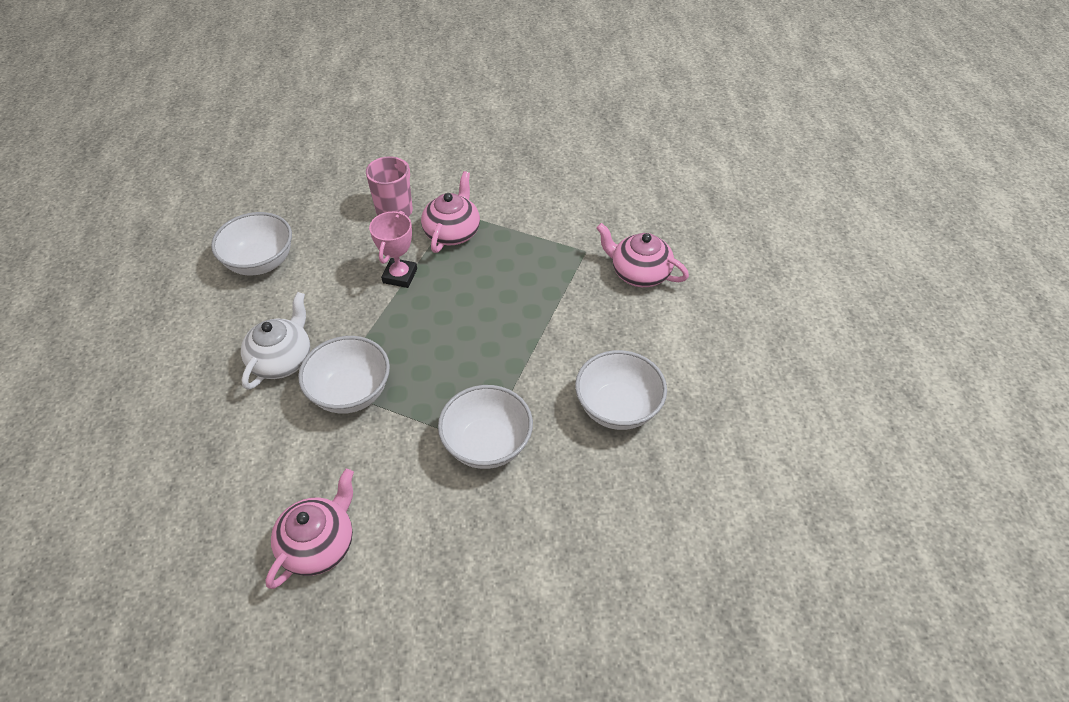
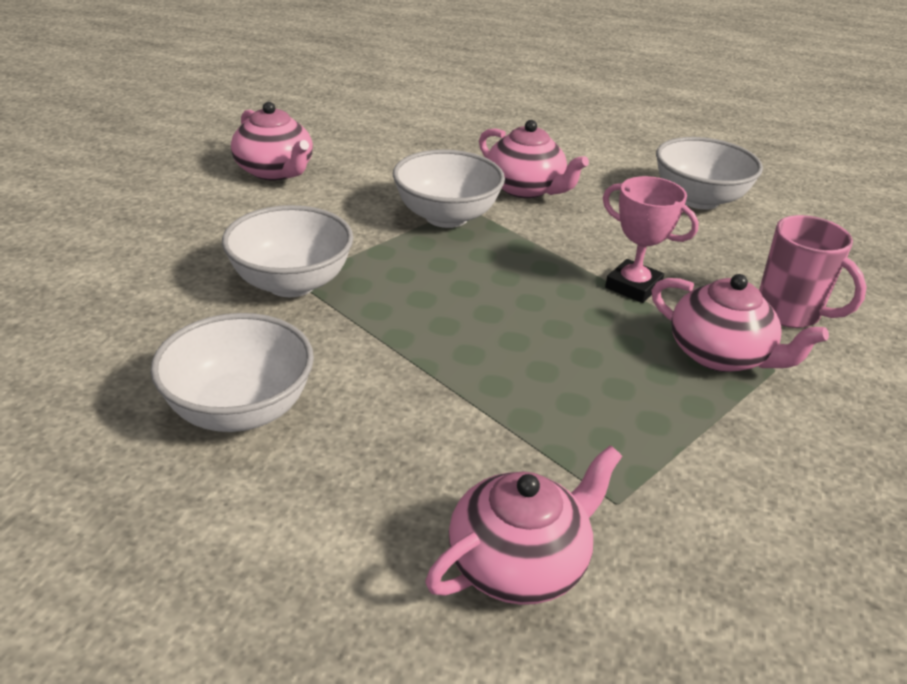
camera: 110 degrees right, 15 degrees down
white teapot [241,292,310,390] -> pink teapot [479,120,589,198]

